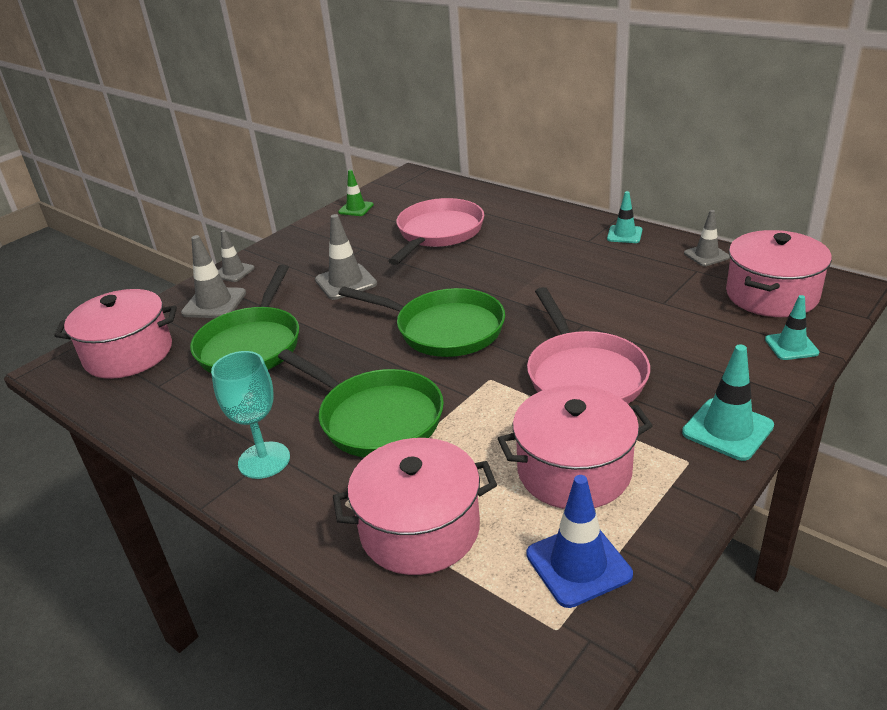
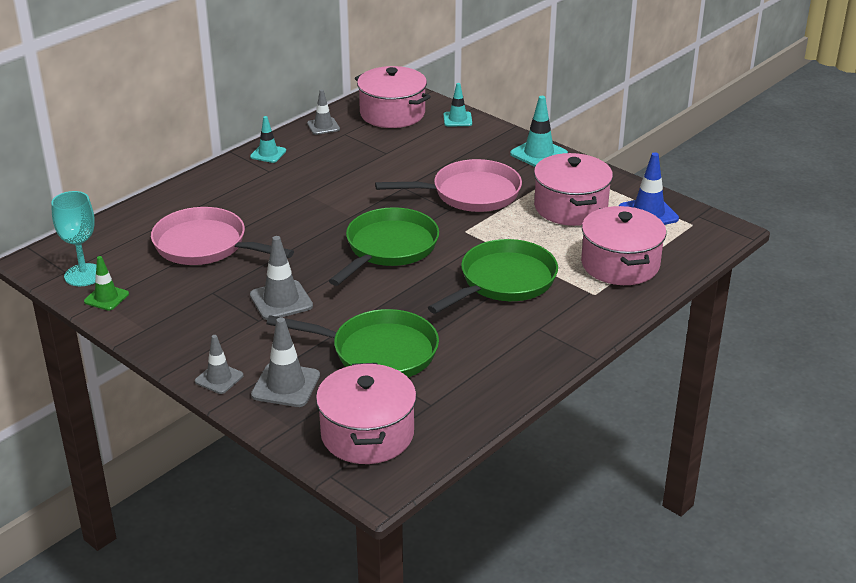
camera: 90 degrees left, 0 degrees up
turquoise goblet [211,351,290,479] -> turquoise goblet moved to [51,191,97,286]

